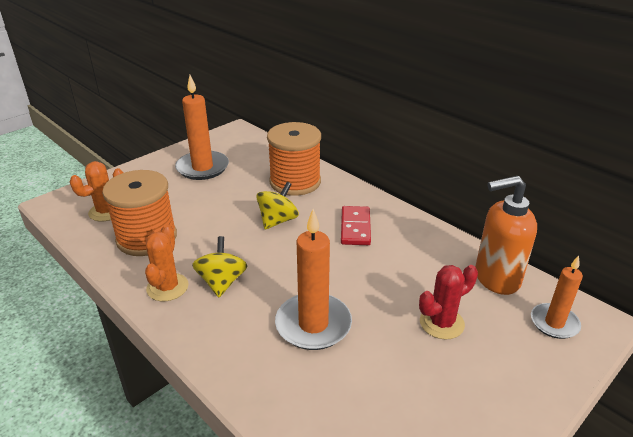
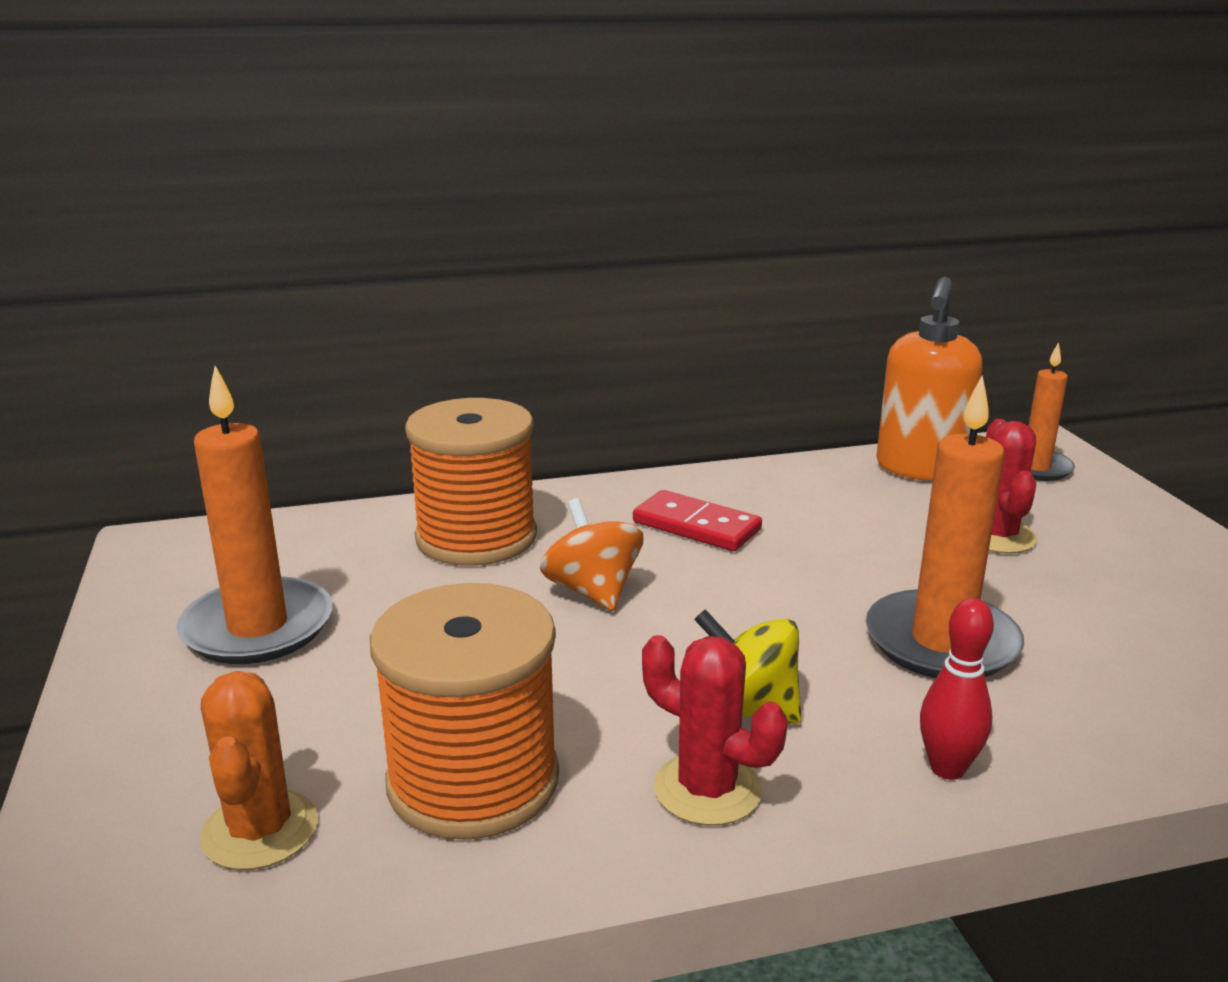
camera: 60 degrees left, 10 degrees down
orange cactus [145,224,188,301] -> red cactus [642,635,788,826]
yellow spinning top [256,182,299,230] -> orange spinning top [540,498,643,611]
none -> red bowling pin [920,598,994,780]

